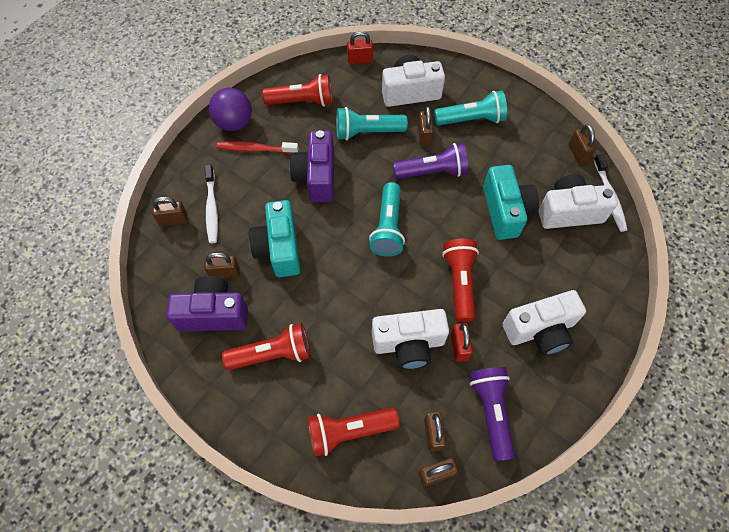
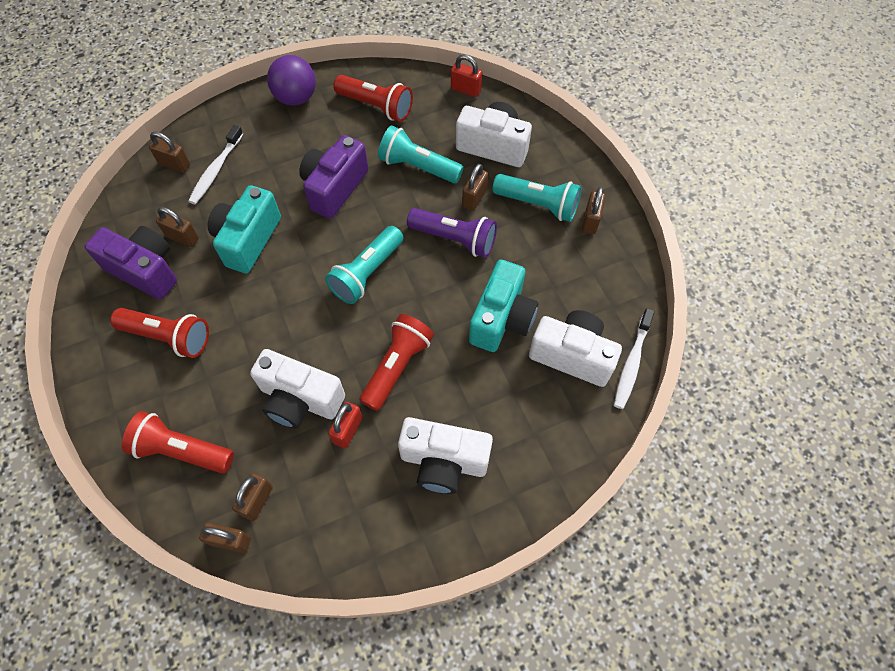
camera: 30 degrees right, 0 degrees up
red toothbrush [217,141,298,154] -> none
purple flashlight [469,367,515,461] -> none
brown padlock [569,124,596,164] -> brown padlock moved to [582,187,605,234]

